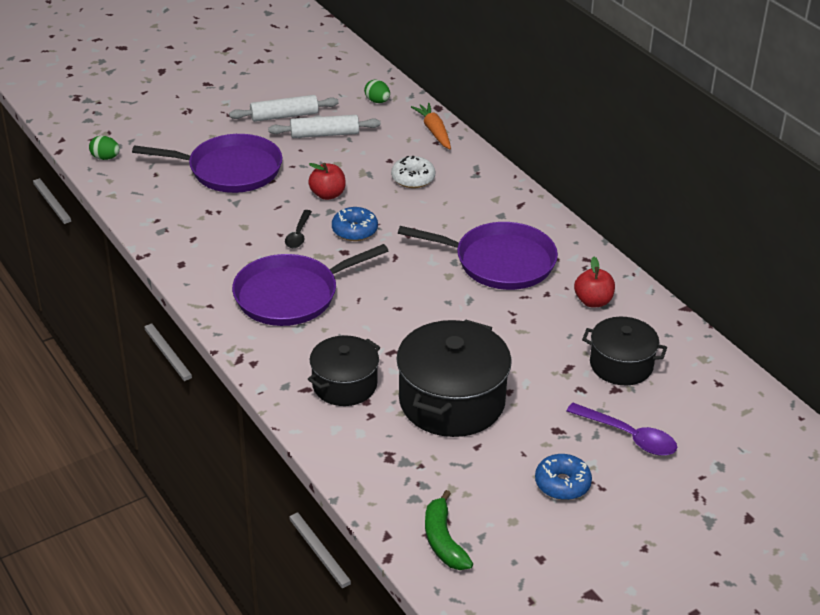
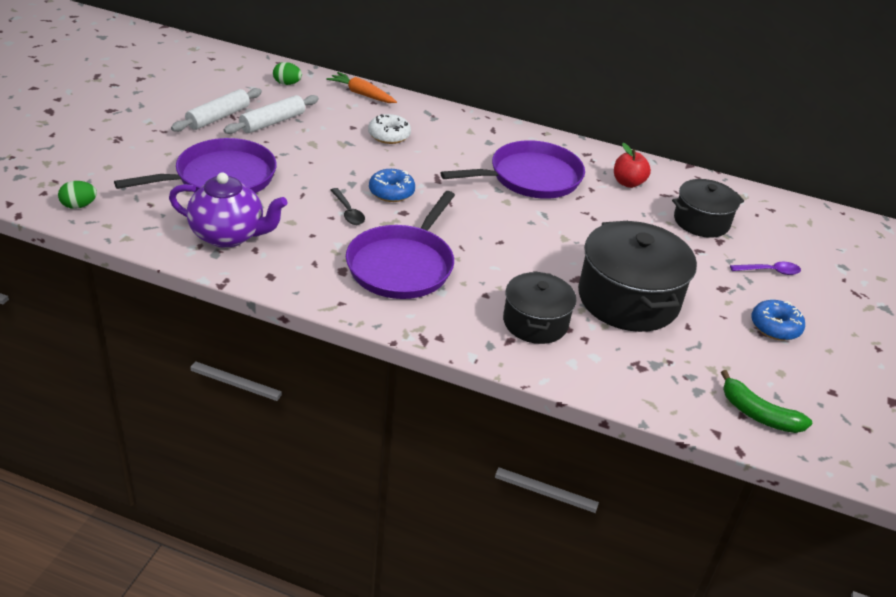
camera: 40 degrees left, 0 degrees up
red apple [308,163,346,200] -> none
purple spoon [567,403,677,456] -> purple spoon [730,262,801,275], size x0.67
none -> purple teapot [169,172,288,248]

